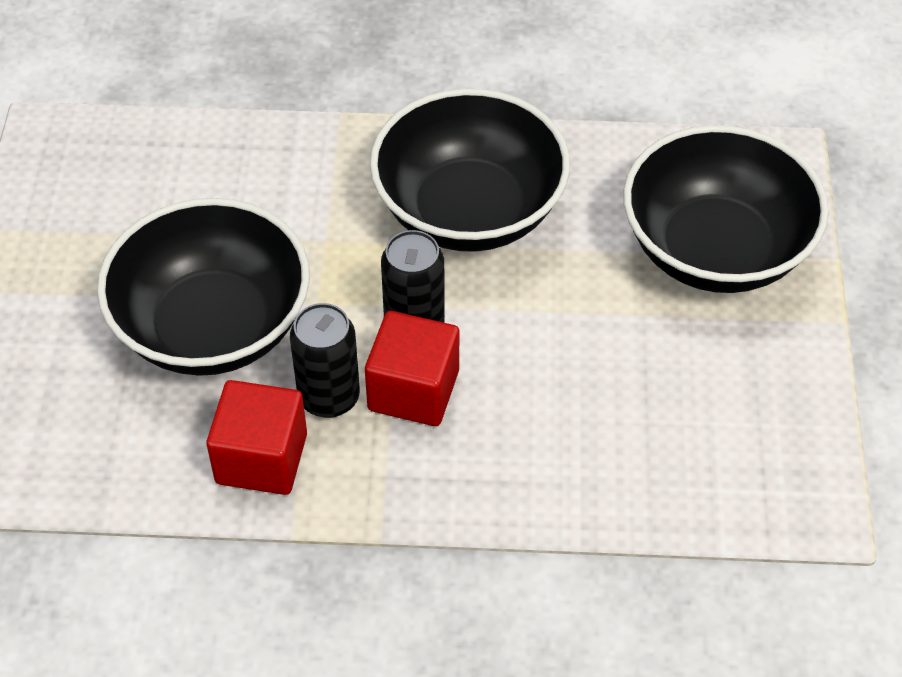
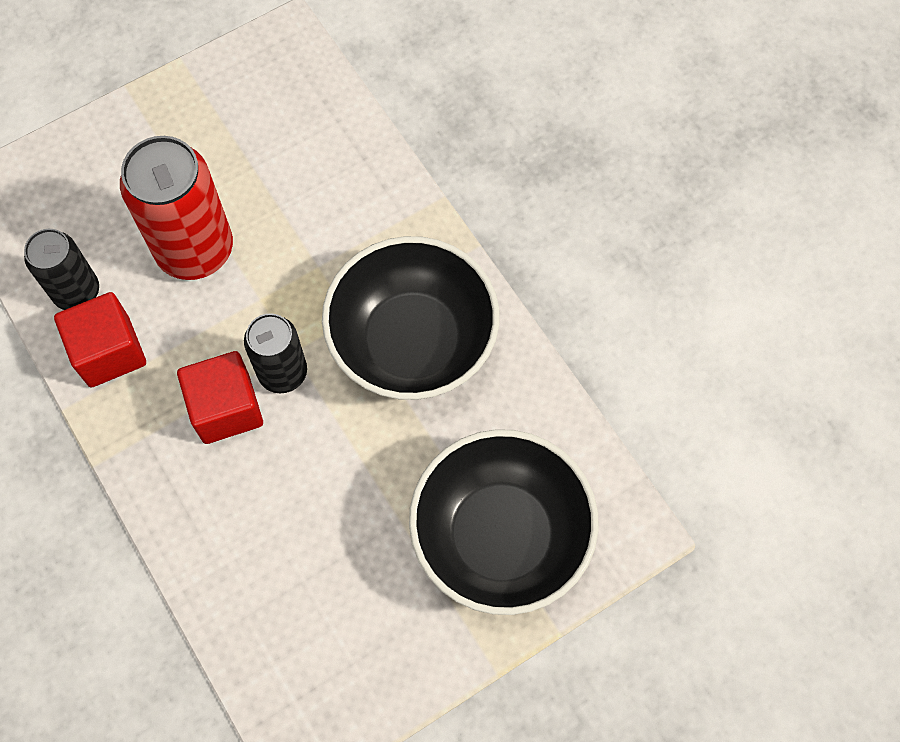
camera: 55 degrees right, 15 degrees up
black bowl [97,198,310,376] -> red can [120,136,233,280]
black can [290,303,360,418] -> black can moved to [24,229,99,310]

